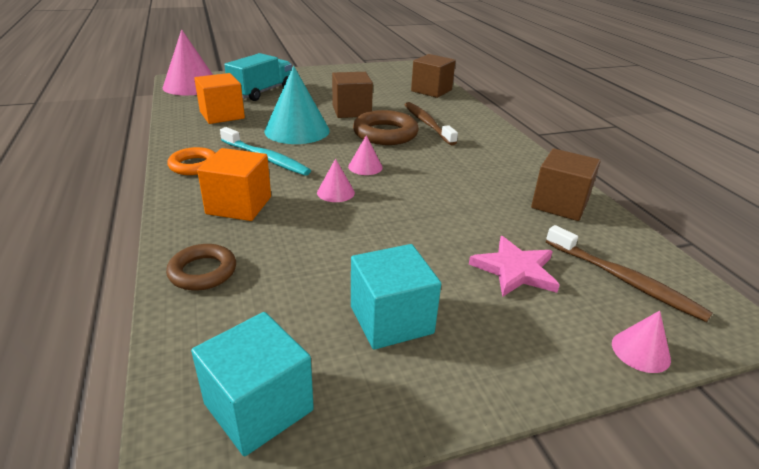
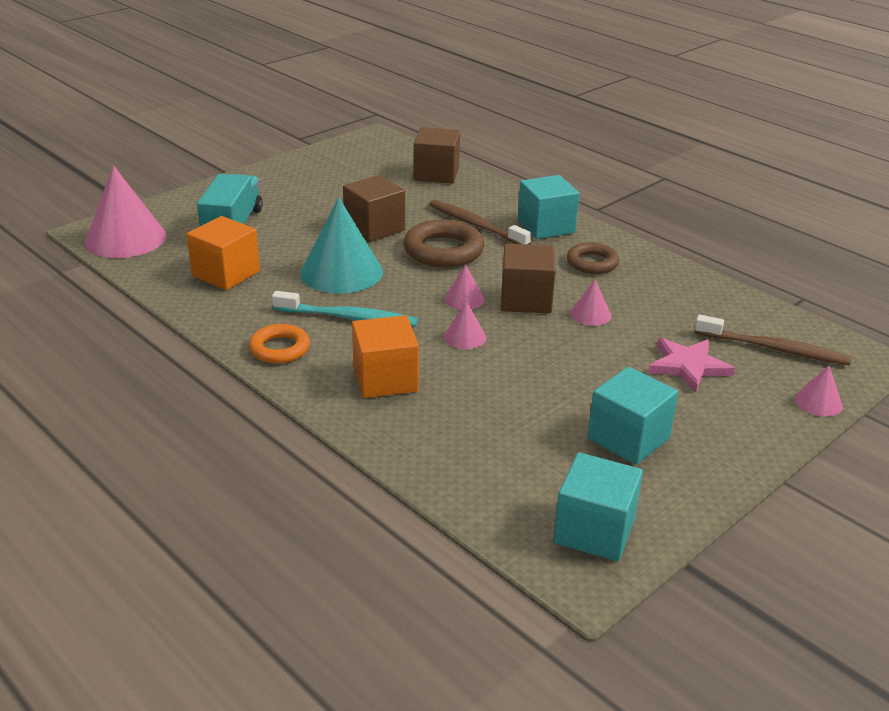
camera: 25 degrees left, 0 degrees up
brown ring [166,244,236,291] -> brown ring moved to [567,242,619,274]
brown cube [531,149,601,221] -> brown cube moved to [501,244,556,314]
none -> turquoise cube [518,175,579,239]
none -> pink cone [570,280,611,326]

